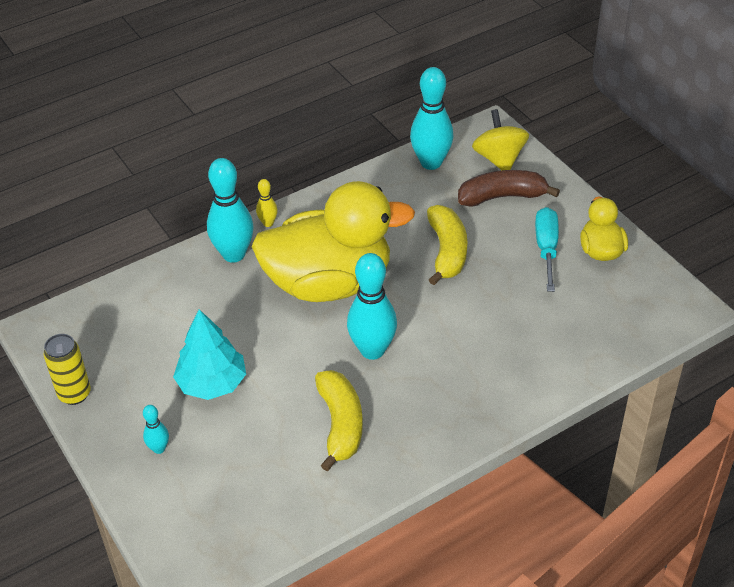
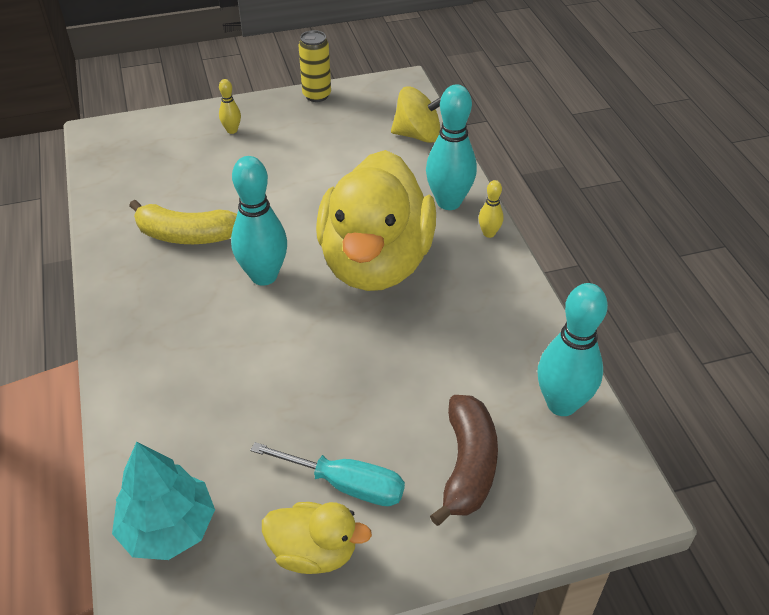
camera: 105 degrees right, 0 degrees up
turquoise bowling pin [143,405,169,454] -> yellow bowling pin [219,79,241,134]
turquoise tree [173,309,246,400] -> turquoise tree moved to [112,442,215,560]
yellow banana [427,205,467,285] -> none
yellow spinning top [472,109,529,170] -> yellow spinning top moved to [391,86,442,143]

